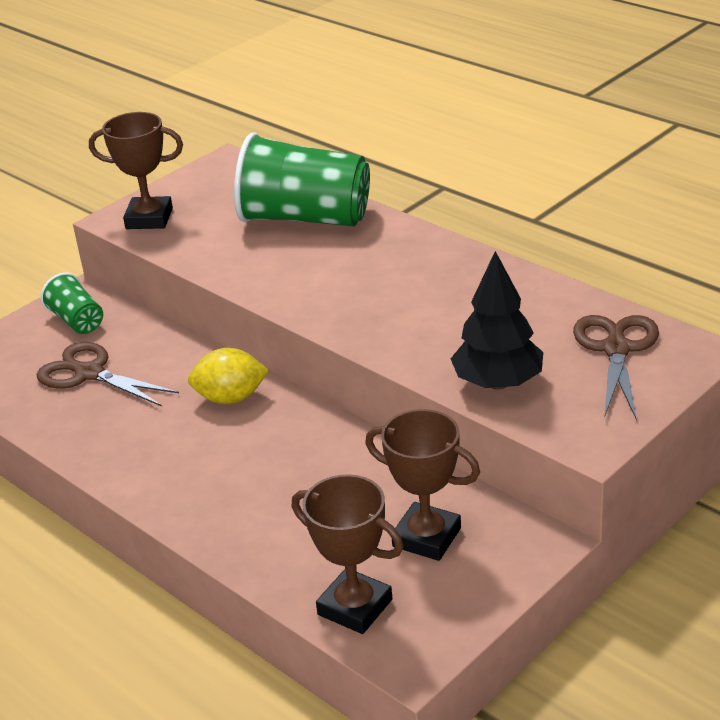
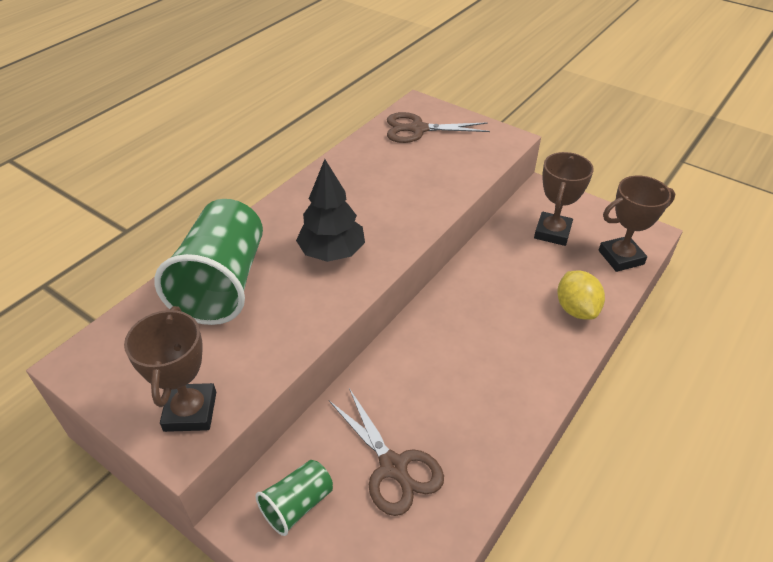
camera: 100 degrees left, 10 degrees up
brown scissors [37,342,179,407] -> brown scissors turned 60 degrees counterclockwise [329,388,444,516]
yellow lemon [188,348,269,404] -> yellow lemon moved to [557,271,605,320]
brown trophy [292,474,403,634] -> brown trophy turned 45 degrees clockwise [599,175,675,272]
black tree [451,251,544,390] -> black tree moved to [296,159,365,262]

